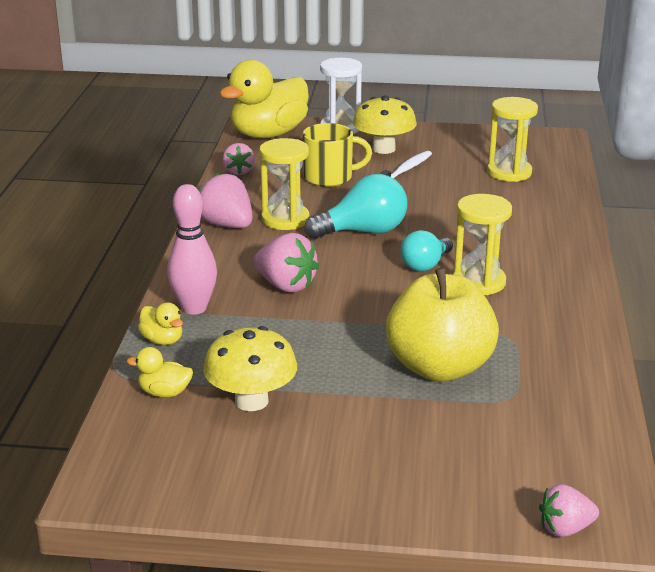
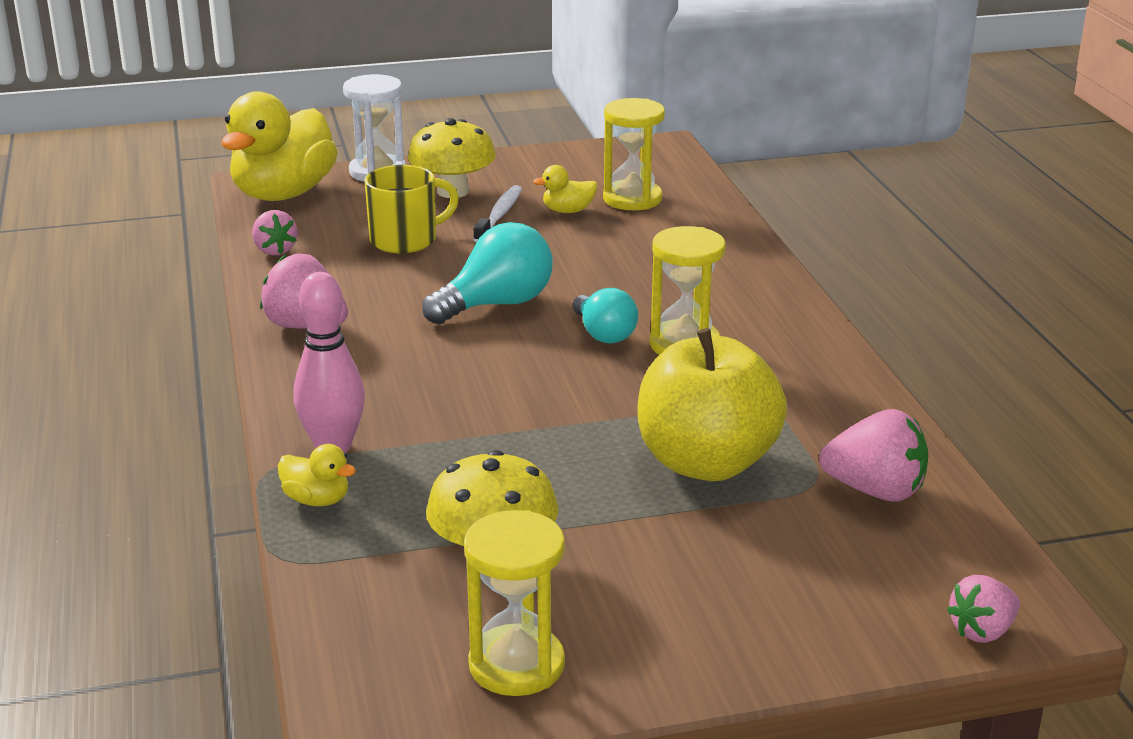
camera: 20 degrees left, 0 degrees up
yellow duck [127,347,193,397] -> yellow duck moved to [533,165,597,213]
pink strawberry [254,233,319,293] -> pink strawberry moved to [819,409,928,502]
yellow hourglass [259,138,309,230] -> yellow hourglass moved to [464,510,565,696]
turquoise light bulb [401,230,453,271] -> turquoise light bulb turned 45 degrees counterclockwise [573,288,638,344]

